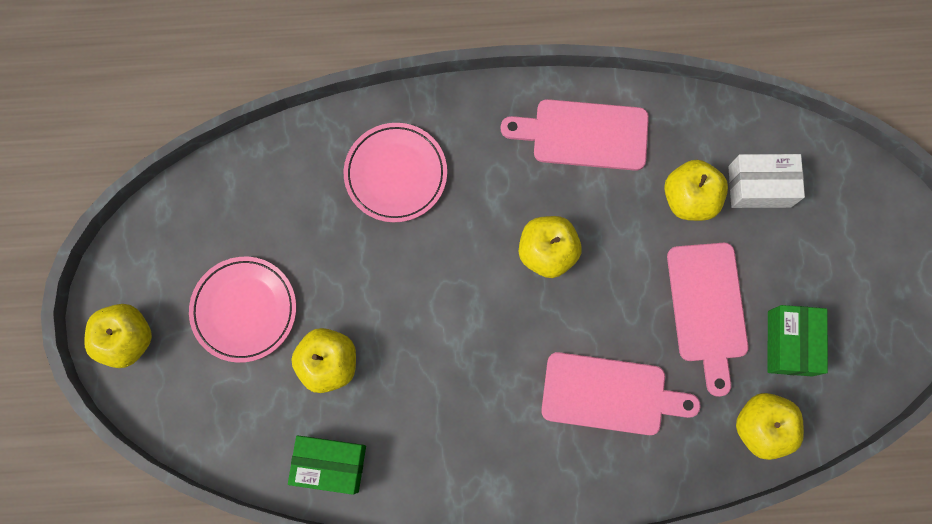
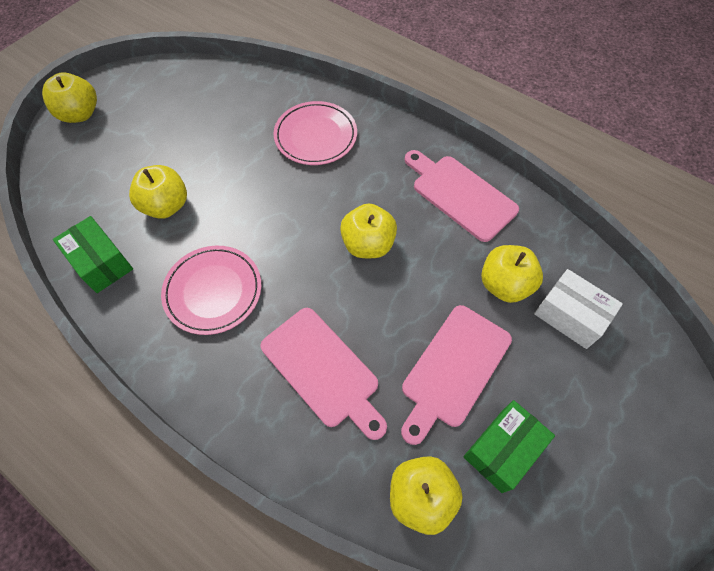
camera: 40 degrees right, 15 degrees down
pink plate [189,257,296,363] -> pink plate moved to [161,246,261,335]

